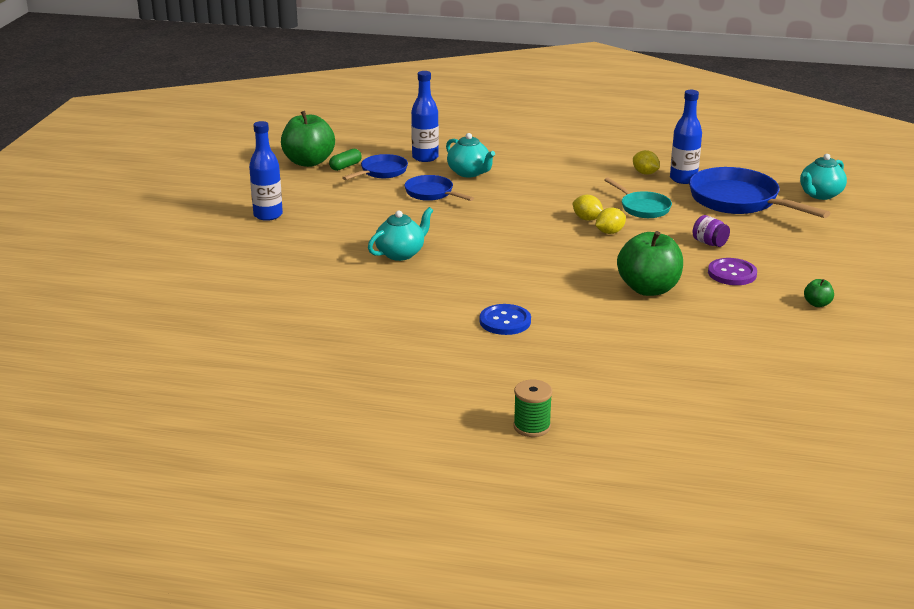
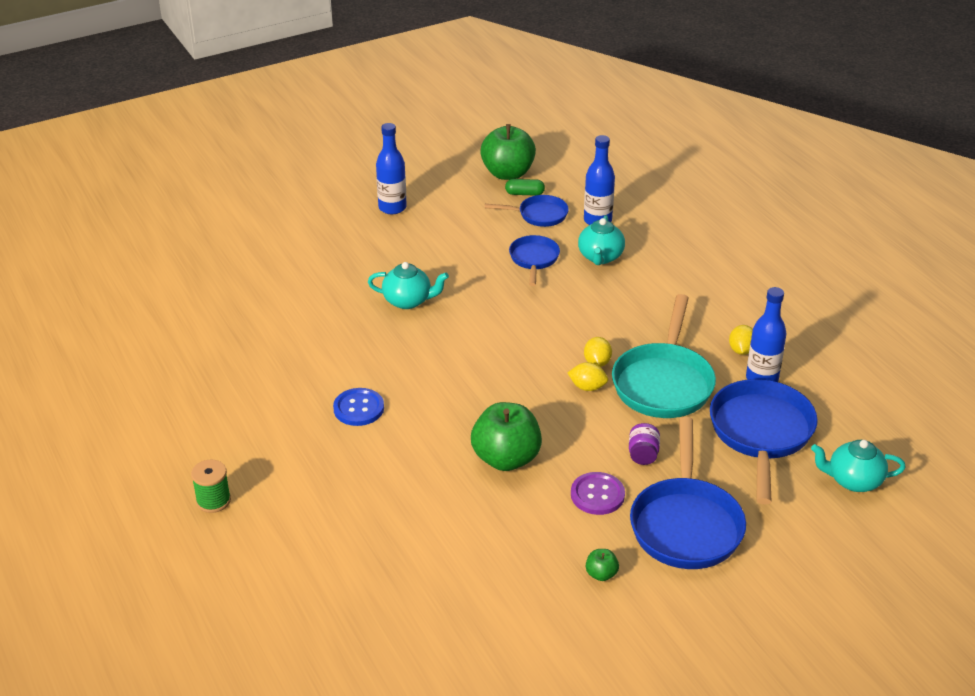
camera: 50 degrees right, 10 degrees up
turquoise pan [604,178,672,218] -> turquoise pan [612,294,716,418], size x1.81
none -> blue pan [630,417,746,569]

